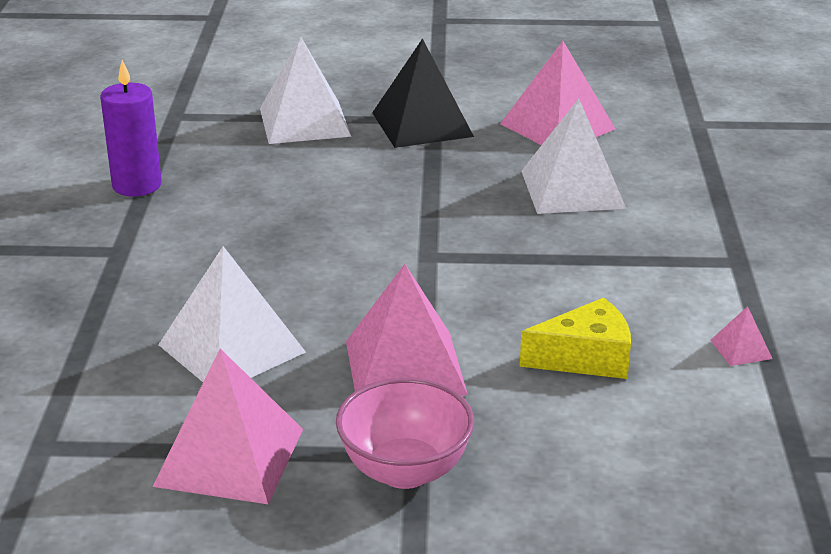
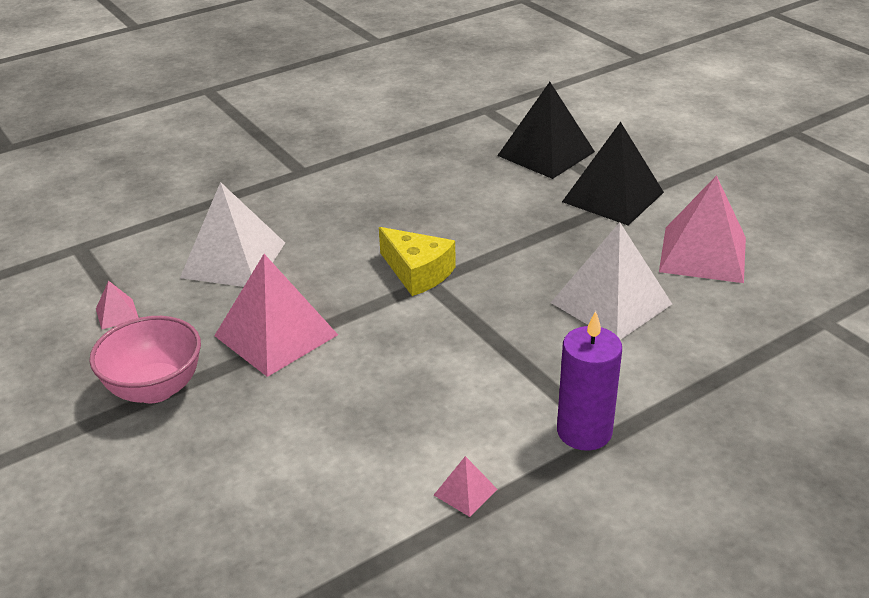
camera: 55 degrees right, 5 degrees up
purple candle [100,60,162,196] -> purple candle moved to [557,311,622,451]
pink pyramid [153,349,303,504] -> pink pyramid [96,281,139,330], size x0.43
white pyramid [260,37,351,144] -> black pyramid [497,82,595,179]
yellow cheese [520,297,631,379] -> yellow cheese moved to [379,227,456,296]

